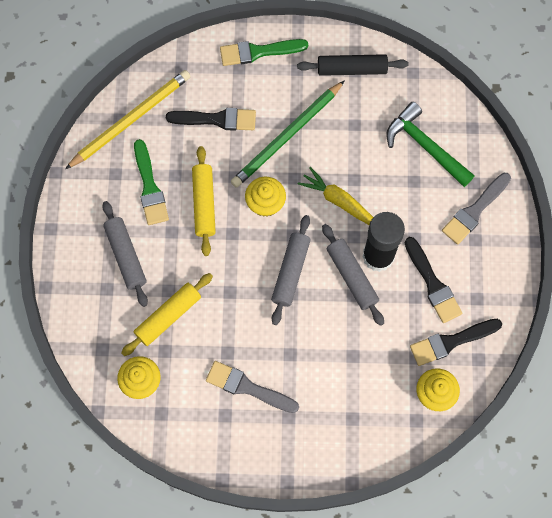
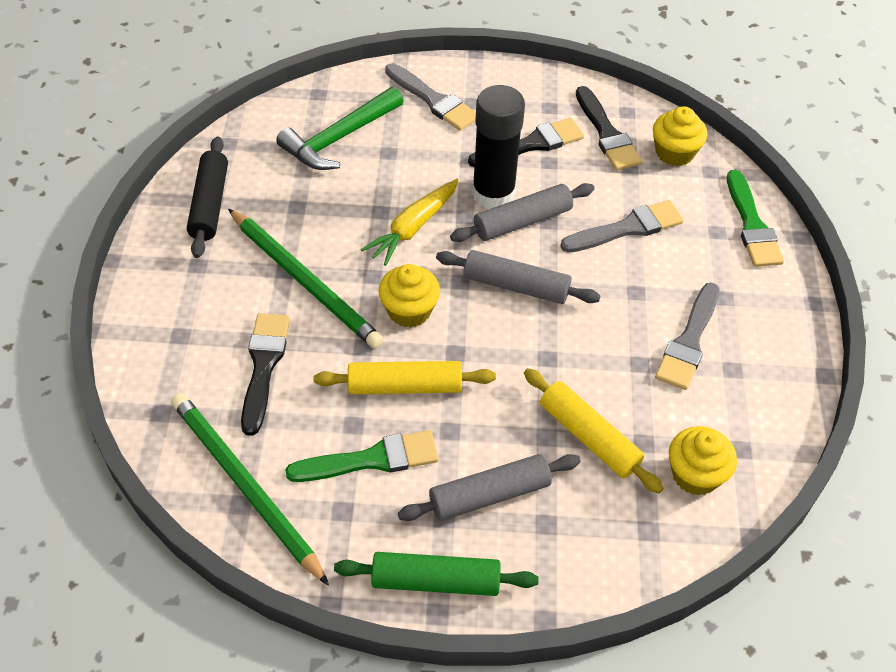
camera: 90 degrees left, 20 degrees down
yellow pencil [65,70,191,169] -> green pencil [171,393,329,586]
green brush [220,39,308,66] -> green brush moved to [727,170,784,267]
none -> green rolling pin [334,552,539,596]
none -> grey brush [560,200,684,253]

